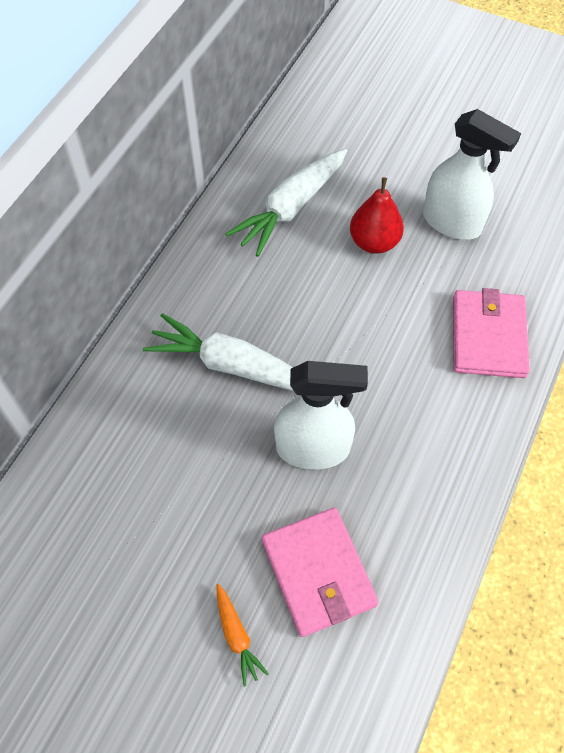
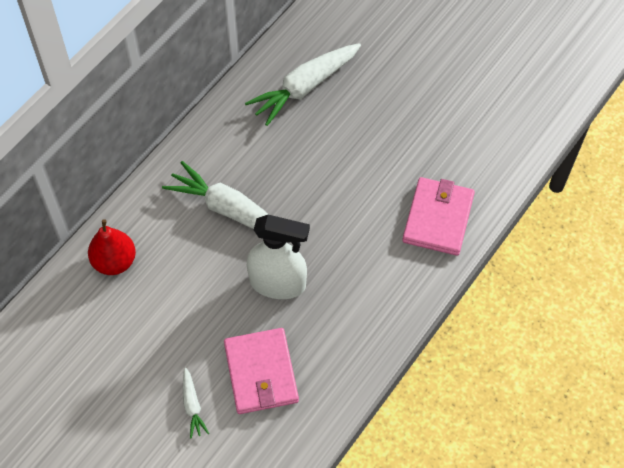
camera: 10 degrees right, 0 degrees up
orange carrot [216,584,269,686] -> white carrot [183,367,209,439]
red pear [350,177,404,254] -> red pear moved to [88,219,136,275]
white spray bottle [423,109,521,240] -> none

